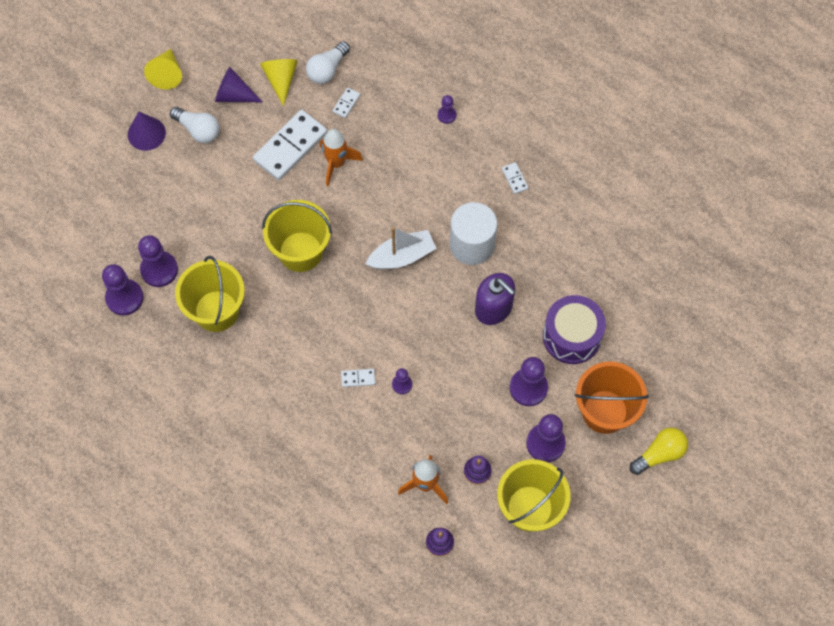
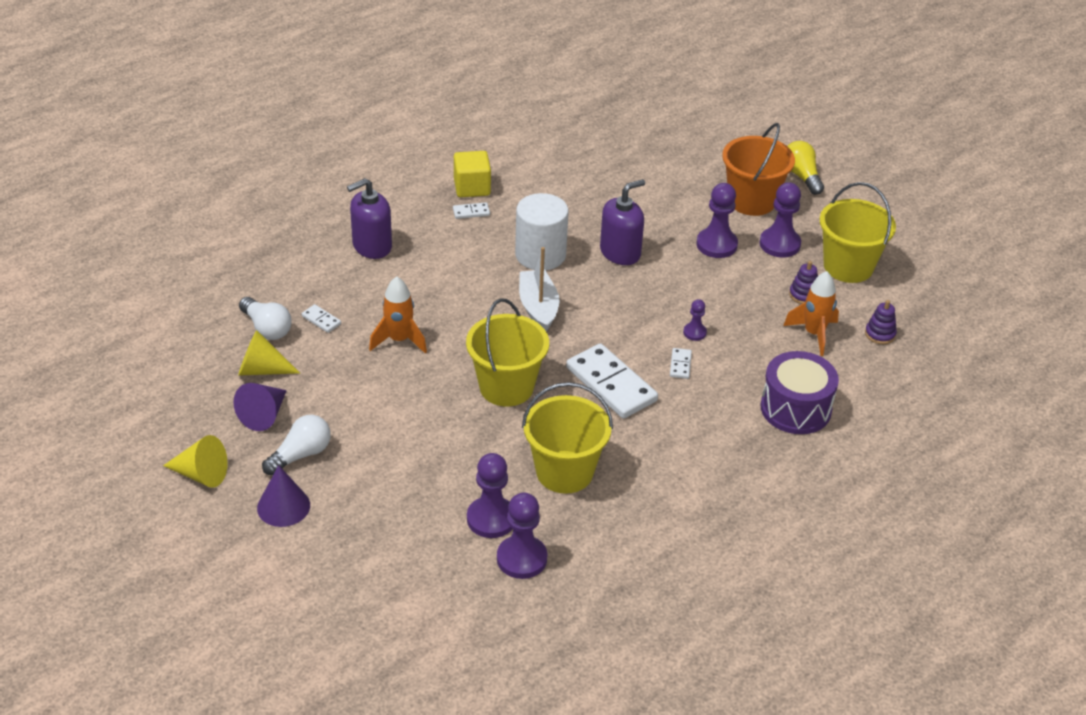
camera: 80 degrees left, 25 degrees down
white domino [253,110,327,180] -> white domino moved to [566,343,658,419]
purple pawn [438,95,456,124] -> purple soap dispenser [347,178,392,259]
purple drum [543,295,606,364] -> purple drum moved to [760,351,839,434]
none -> yellow cube [454,151,491,197]

